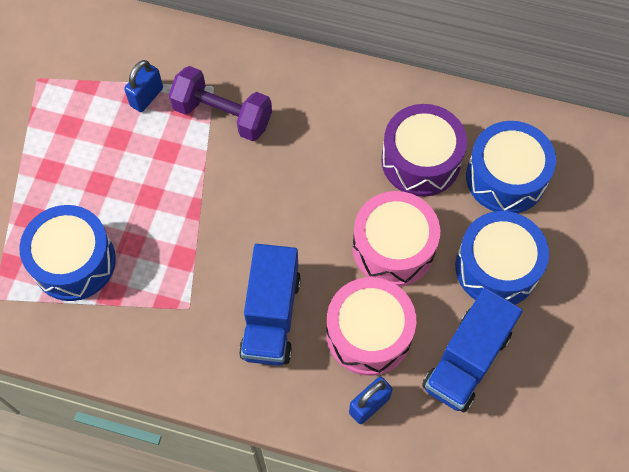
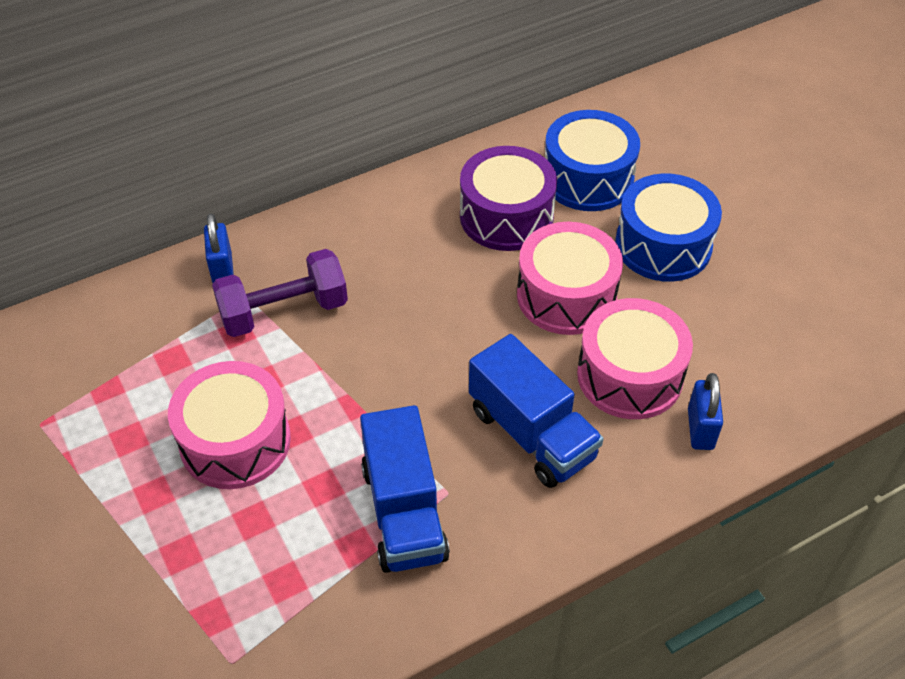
camera: 45 degrees left, 15 degrees down
blue drum [19,205,116,301] -> none
blue padlock [124,60,163,112] -> blue padlock moved to [204,213,234,283]
blue truck [422,288,523,412] -> blue truck moved to [360,405,450,573]
none -> pink drum [168,361,291,489]

